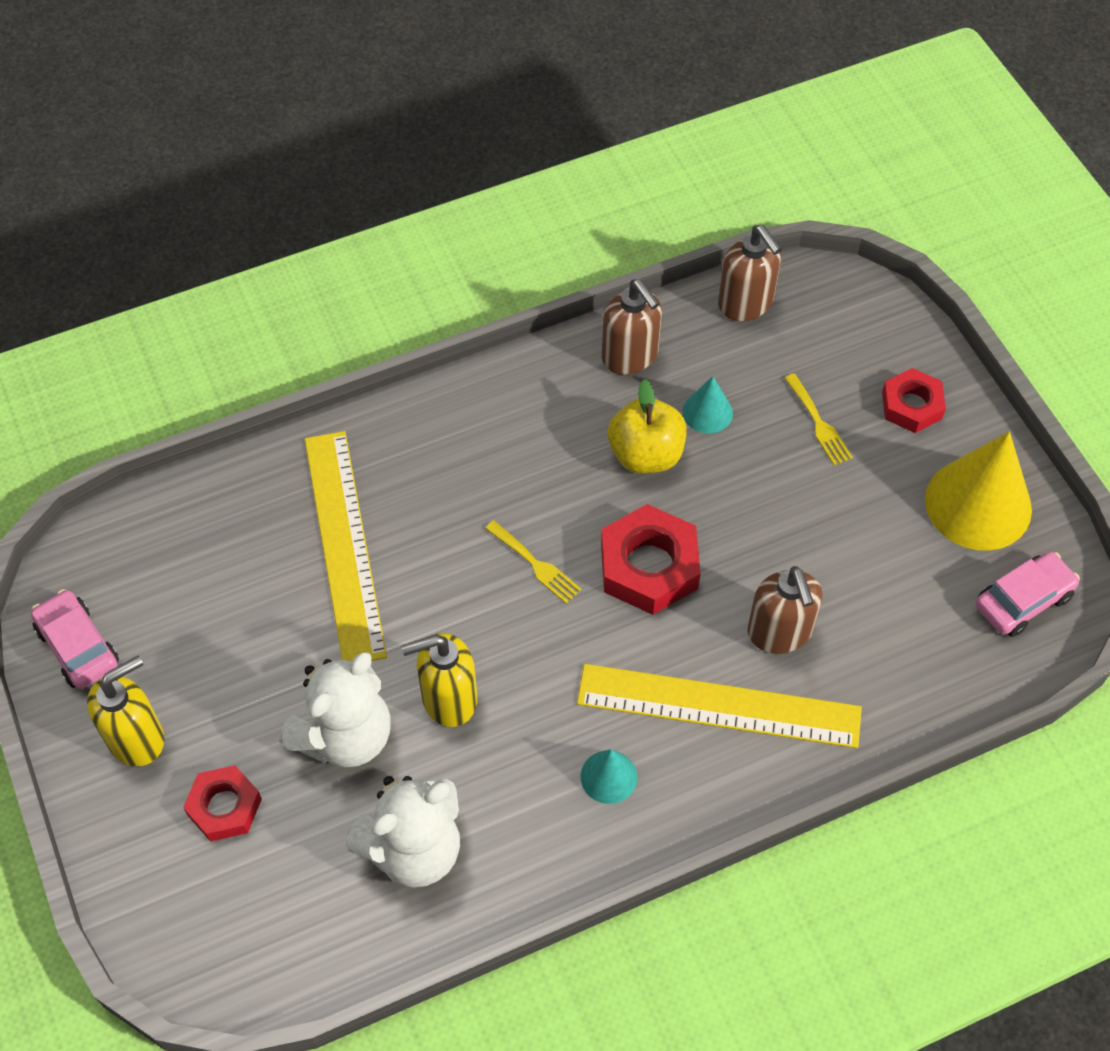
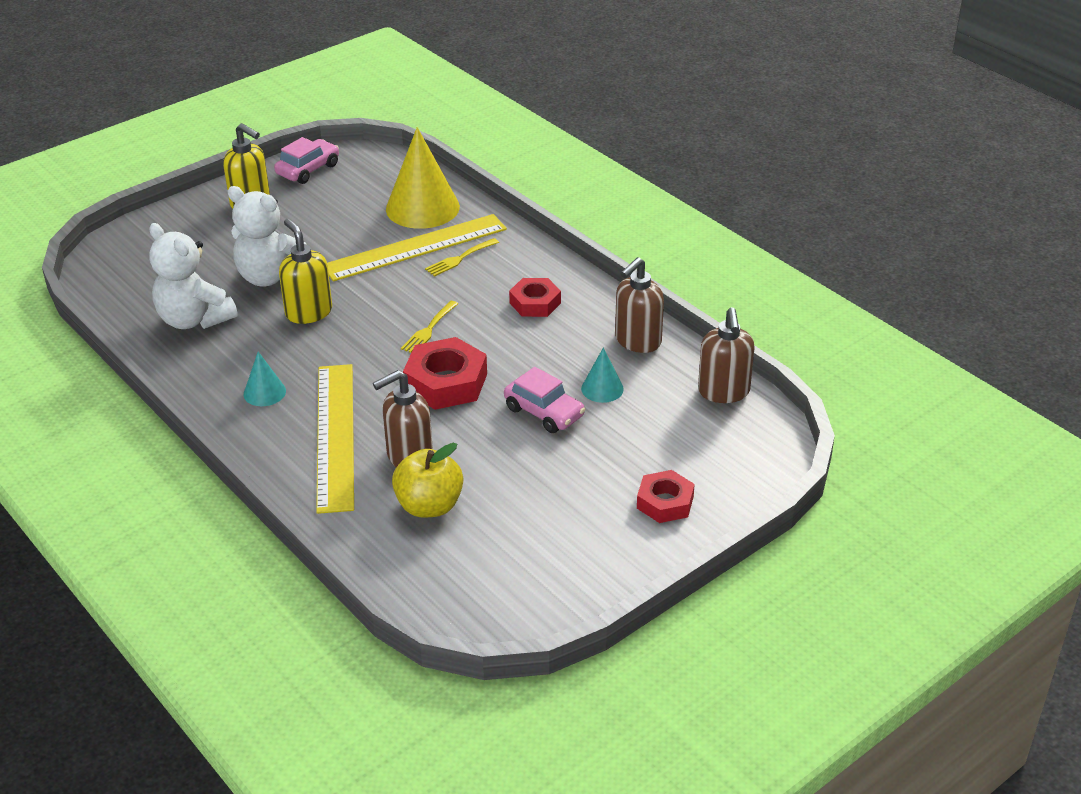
camera: 75 degrees right, 20 degrees down
red nut [183,765,262,842] -> red nut moved to [509,278,561,317]
yellow apple [608,379,687,474] -> yellow apple moved to [392,443,463,518]
brown soap dispenser [718,225,782,321] -> brown soap dispenser turned 45 degrees counterclockwise [698,307,754,403]
yellow fork [785,373,853,465] -> yellow fork moved to [425,238,499,277]
yellow cone [925,431,1032,551] -> yellow cone moved to [386,127,460,229]
pink car [976,551,1080,637] -> pink car moved to [504,367,585,433]

